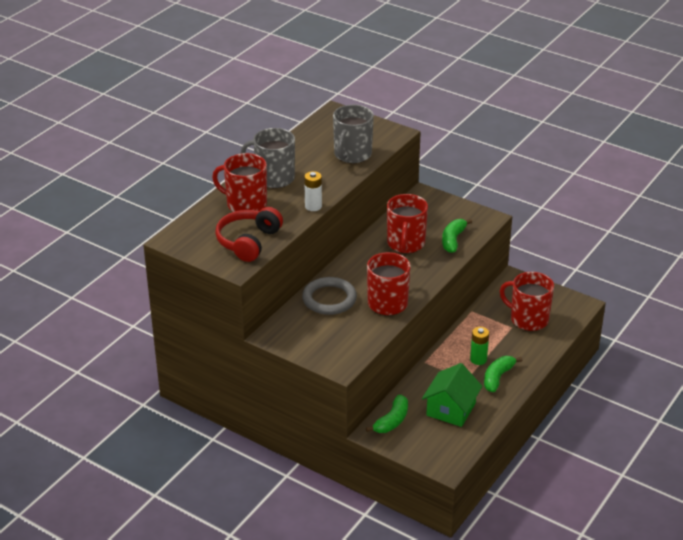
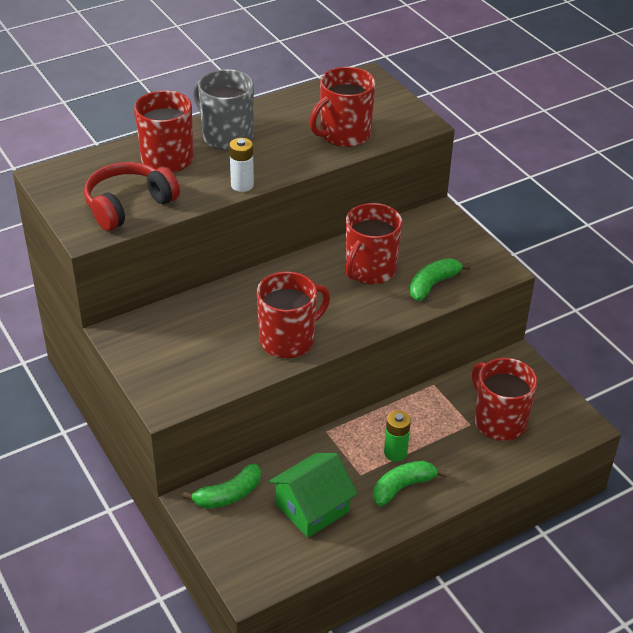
camera: 25 degrees right, 5 degrees up
grey ring [302,277,357,315] -> none
grey mug [333,105,374,163] -> red mug [310,67,376,147]

